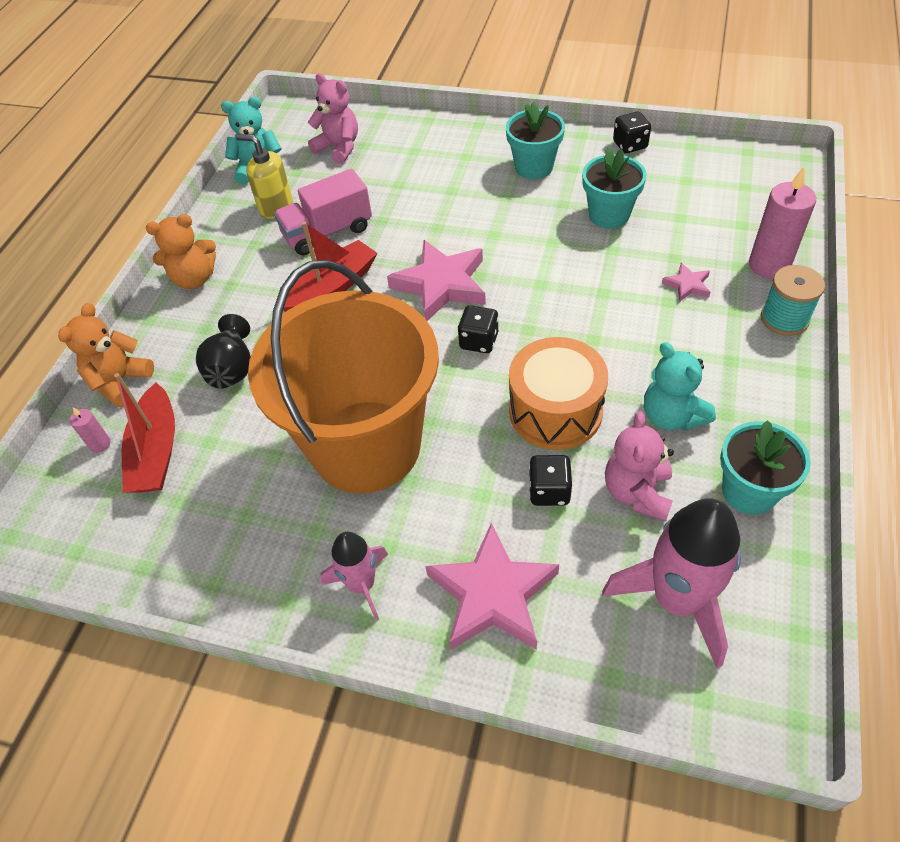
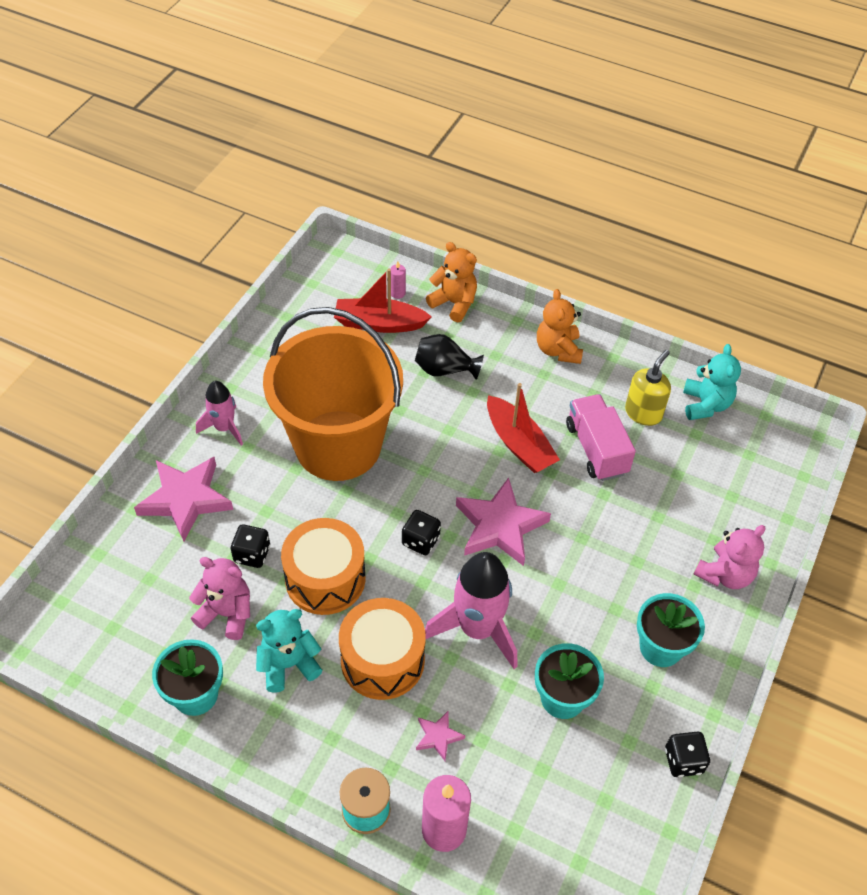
camera: 95 degrees right, 0 degrees up
pink teddy bear [308,73,358,164] -> pink teddy bear moved to [693,525,765,589]
pink rocket [602,498,741,668] -> pink rocket moved to [425,552,517,669]
none -> orange drum [339,598,426,700]

